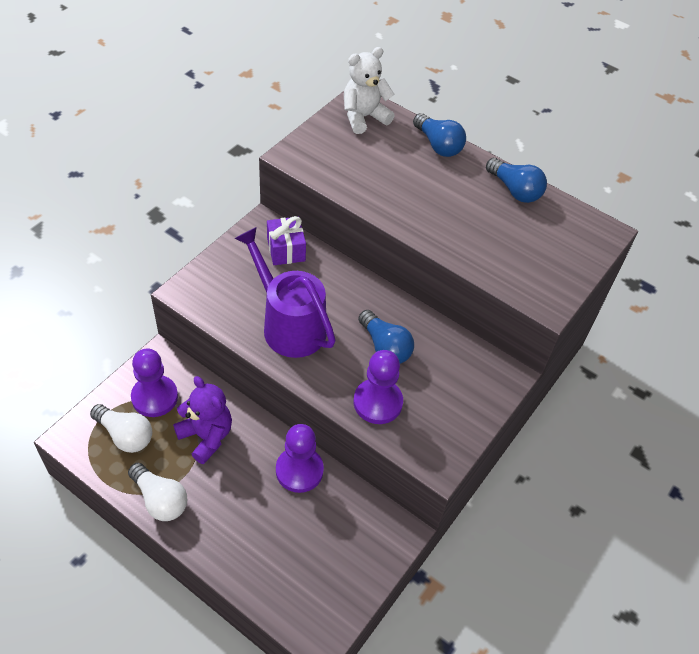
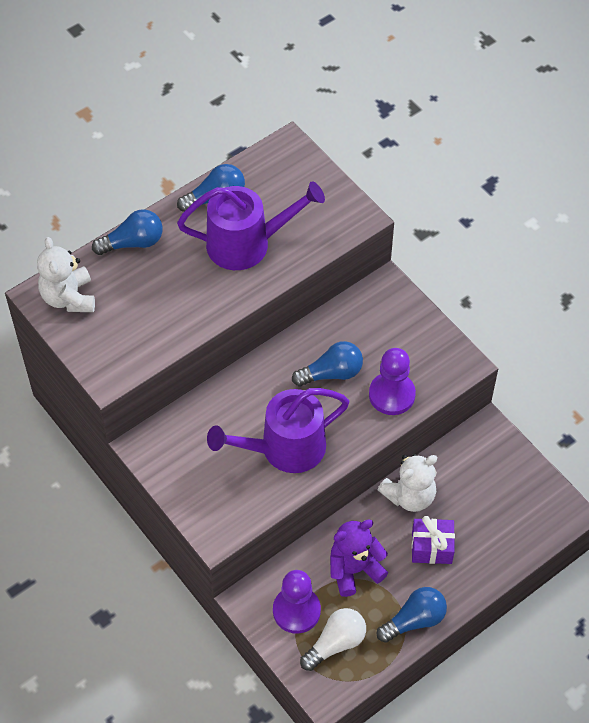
camera: 70 degrees left, 5 degrees up
white light bulb [128,463,187,521] -> blue light bulb [377,587,447,643]
purple gift [267,216,306,265] -> purple gift moved to [412,516,455,564]
purple pawn [276,424,324,493] -> white teddy bear [377,454,437,512]
none -> purple watering can [177,181,325,270]

